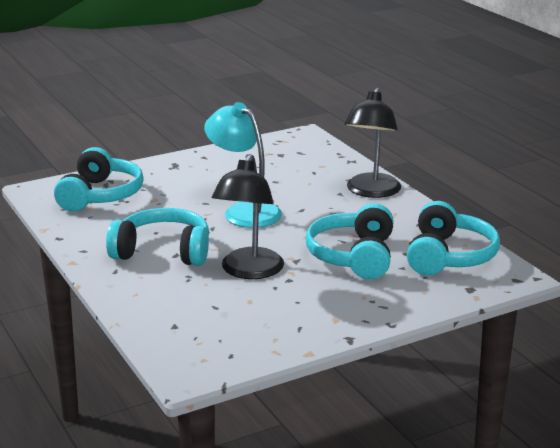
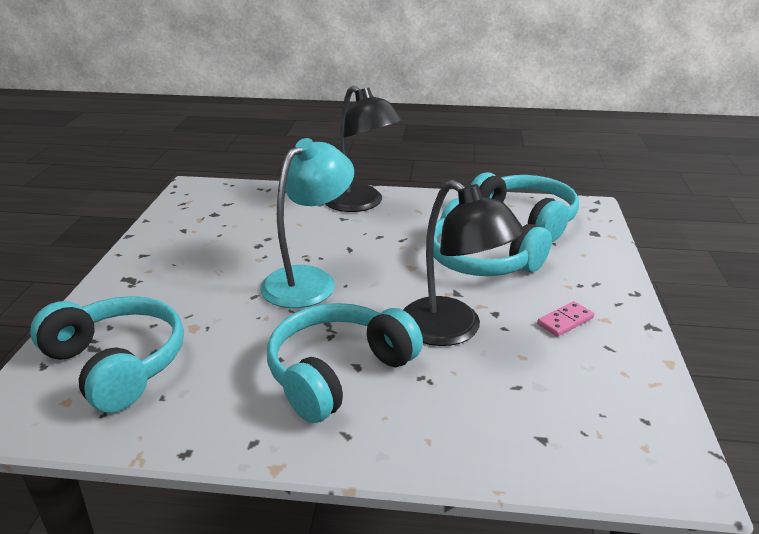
camera: 55 degrees left, 5 degrees up
turquoise lamp [204,102,282,228] -> turquoise lamp turned 135 degrees clockwise [260,138,354,308]
none -> pink domino [537,301,594,337]

